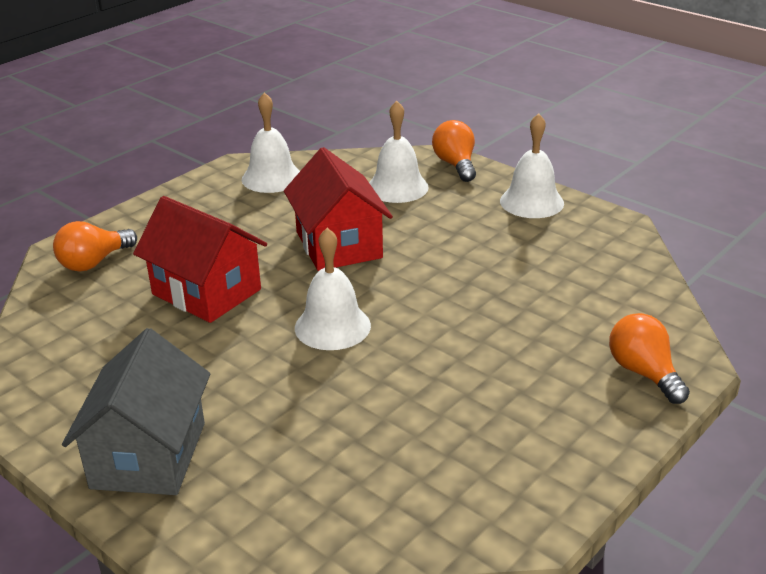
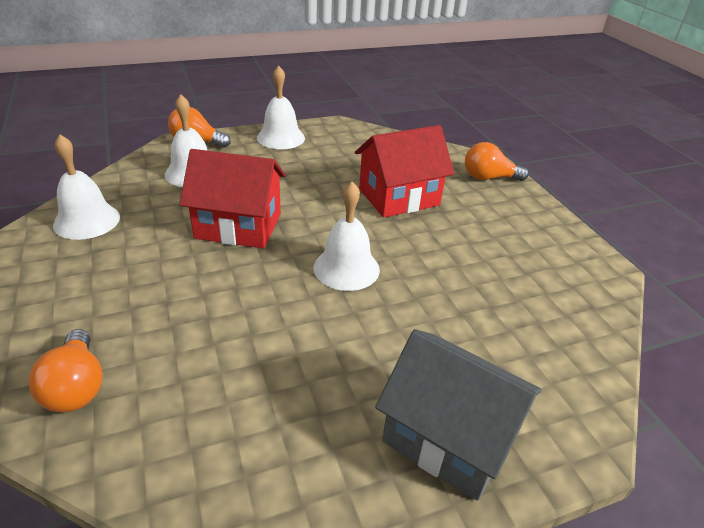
camera: 65 degrees left, 5 degrees up
red house [133,196,267,323] -> red house moved to [355,125,454,218]

